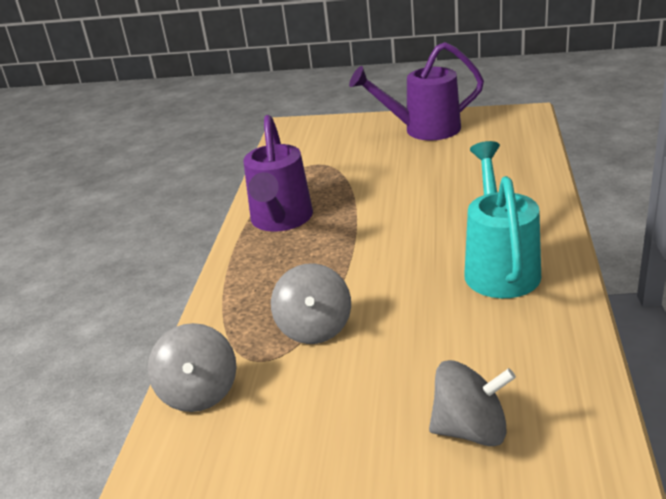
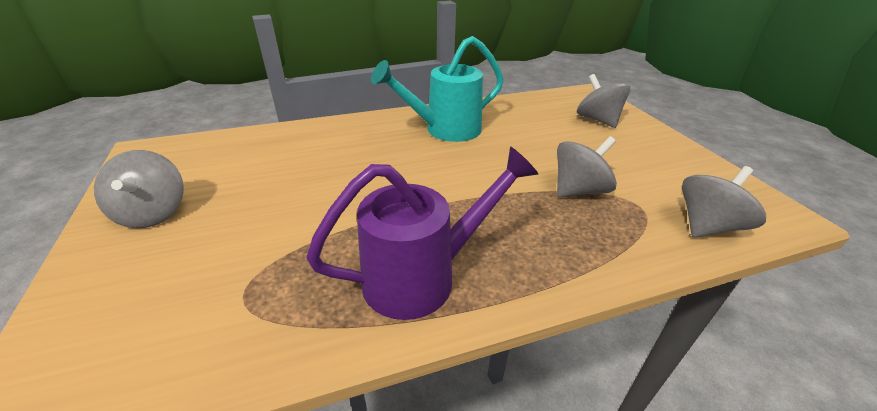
camera: 120 degrees left, 5 degrees up
purple watering can [349,42,484,140] -> grey spinning top [94,150,184,228]

